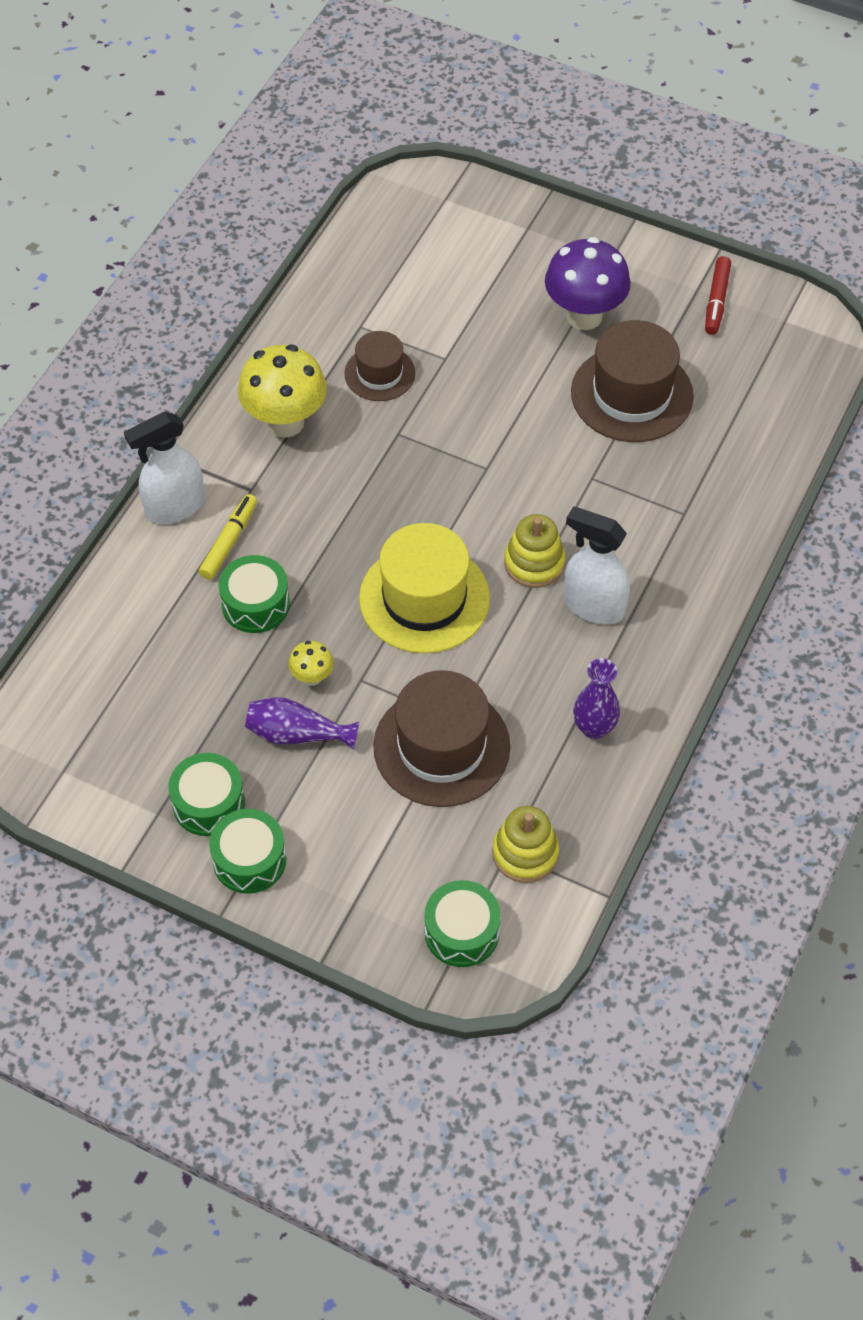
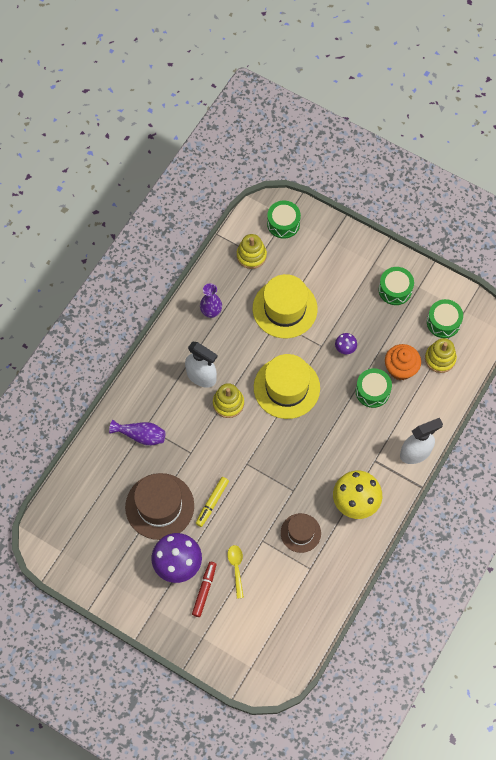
camera: 175 degrees left, 10 degrees up
yellow marker [199,494,257,580] -> yellow marker moved to [196,477,229,527]
green drum [209,809,287,894] -> green drum moved to [427,299,463,338]
purple vase [245,697,359,750] -> purple vase moved to [109,420,166,446]
yellow mushroom [288,641,334,686] -> purple mushroom [335,333,357,354]
brown hat [373,670,510,807] -> yellow hat [253,274,317,338]
red marker [705,256,731,335] -> red marker moved to [192,562,216,617]
none -> yellow spoon [227,545,244,599]
none -> orange cupcake [385,344,421,380]
none -> yellow stacking toy [425,338,457,373]

